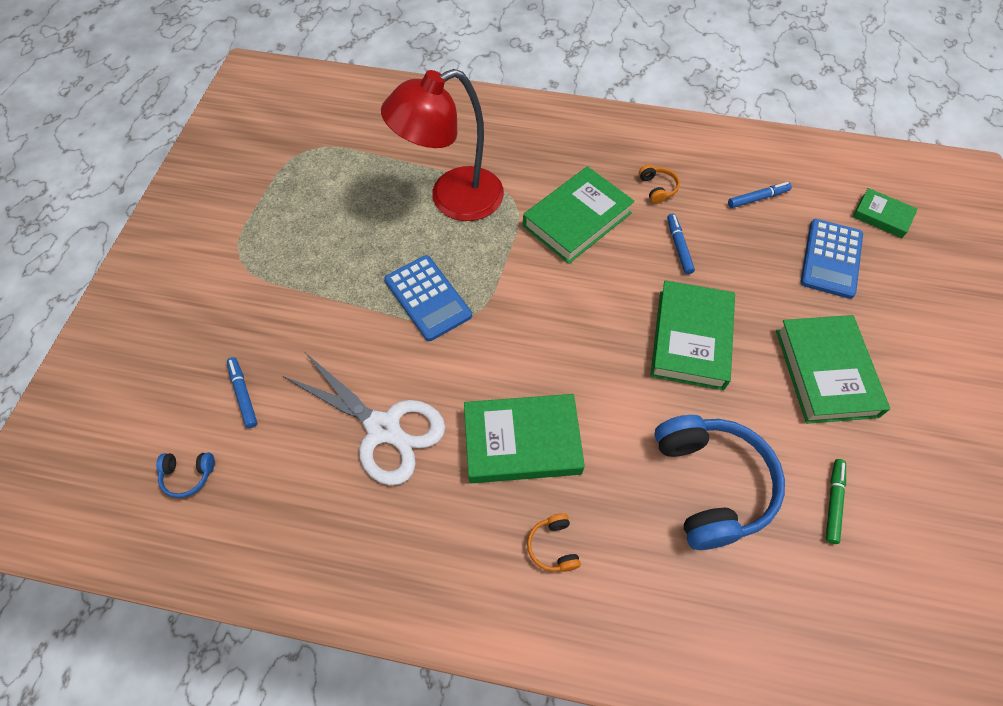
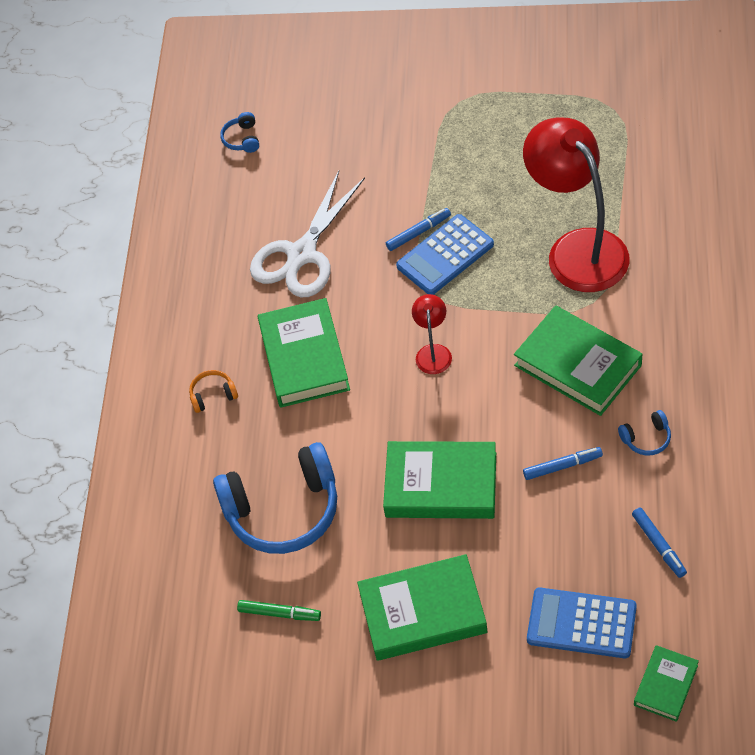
camera: 90 degrees right, 5 degrees down
blue marker [227,357,257,428] -> blue marker moved to [386,208,451,251]
orange headphones [639,164,680,204] -> blue headphones [618,410,671,456]
none -> red lamp [412,294,452,374]

